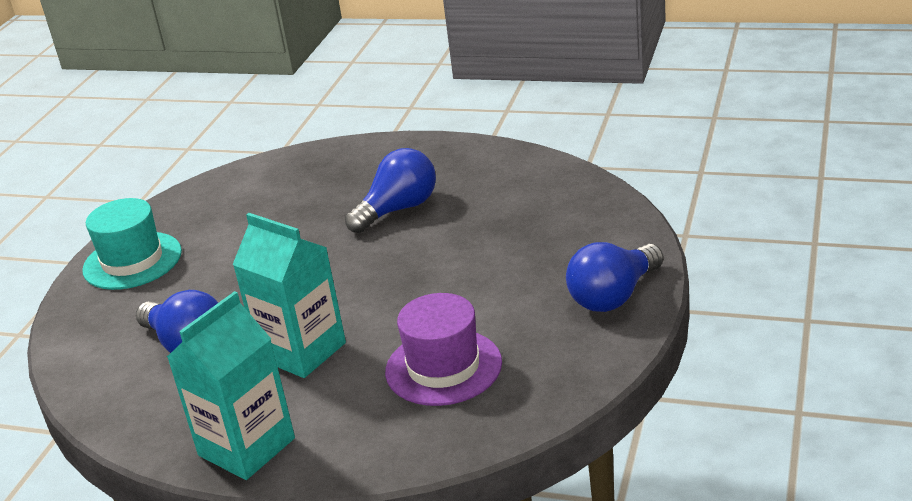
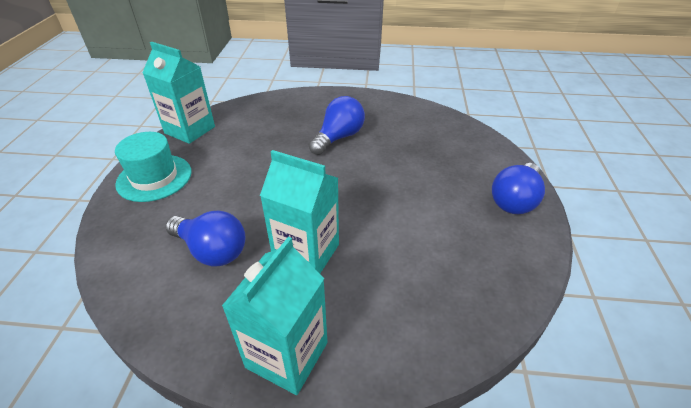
camera: 15 degrees left, 10 degrees up
purple hat [385,293,502,406] -> none
none -> turquoise carton [143,42,215,144]

